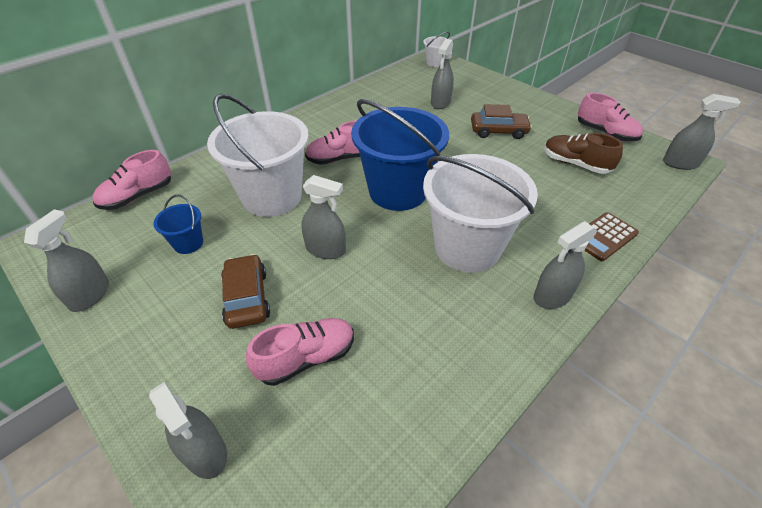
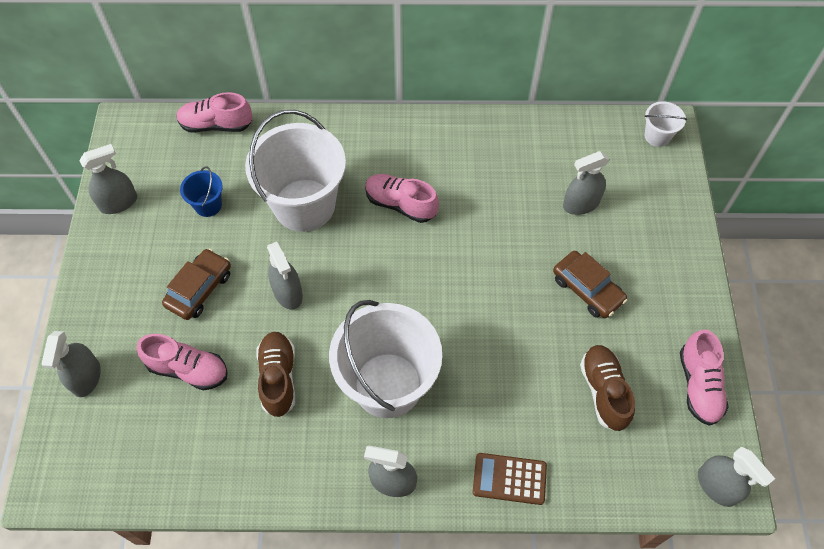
camera: 45 degrees right, 15 degrees up
blue bucket [351,99,449,211] -> none
none -> brown shoe [256,332,295,417]

